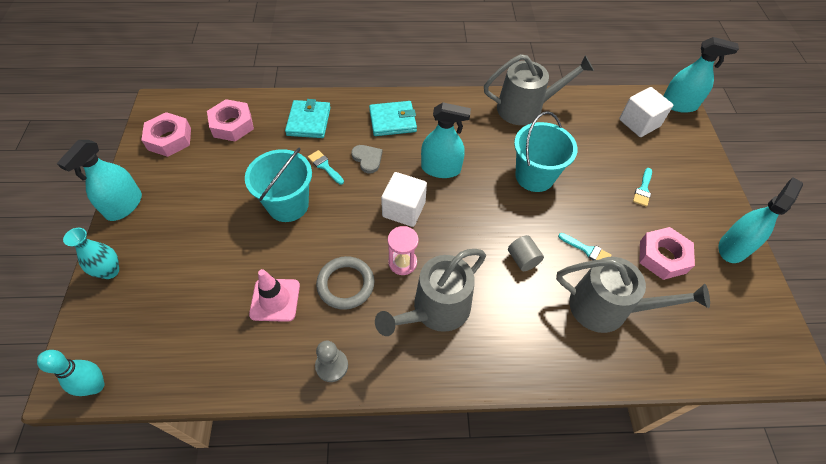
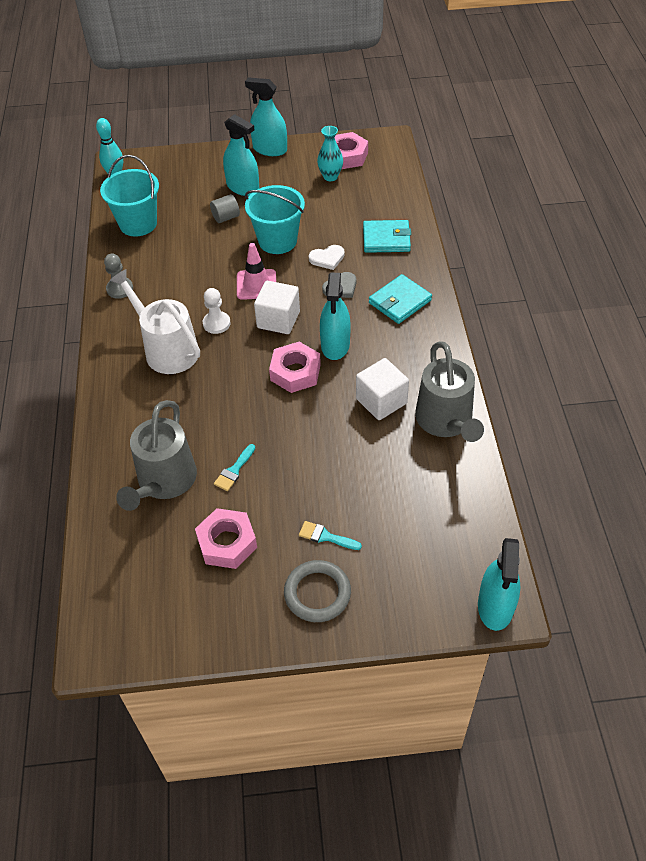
camera: 90 degrees right, 5 degrees down
turquoise vase [63,228,119,279] -> turquoise vase moved to [317,126,343,181]
pink nut [207,99,254,142] -> pink nut moved to [269,342,321,393]
pink traffic cone [249,269,300,322] -> pink traffic cone moved to [237,243,276,300]
turquoise brush [308,150,344,184] -> white heart [309,245,345,270]
grey ring [316,256,375,310] -> grey ring moved to [284,560,351,622]
turquoise wallet [369,101,417,136] -> turquoise wallet turned 60 degrees clockwise [369,274,432,324]
grey watering can [375,249,486,336] -> white watering can [109,269,200,374]
pink hourglass [388,226,419,275] -> white pawn [203,288,231,334]
grey cylinder [508,235,544,271] -> grey cylinder moved to [210,194,240,223]
turquoise bucket [514,111,578,192] -> turquoise bucket moved to [100,155,159,237]
white cube [619,87,673,137] -> white cube moved to [356,358,409,420]
turquoise spray bottle [718,177,803,263] -> turquoise spray bottle moved to [223,114,259,196]

